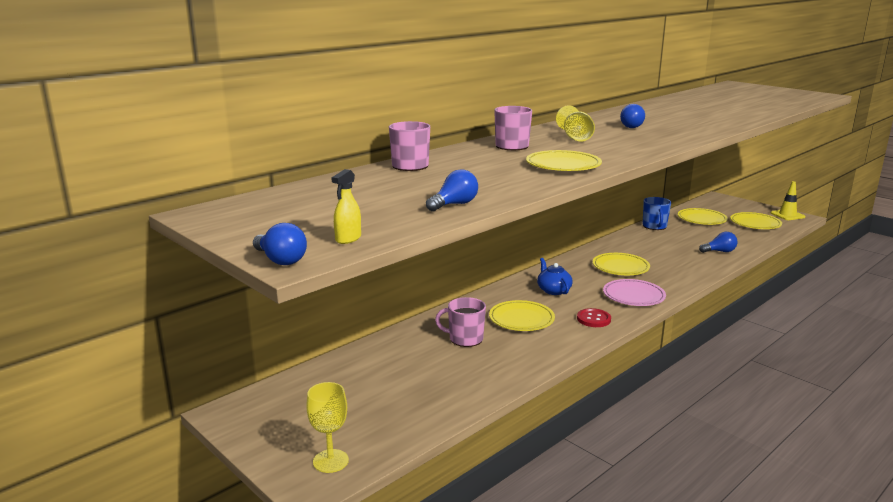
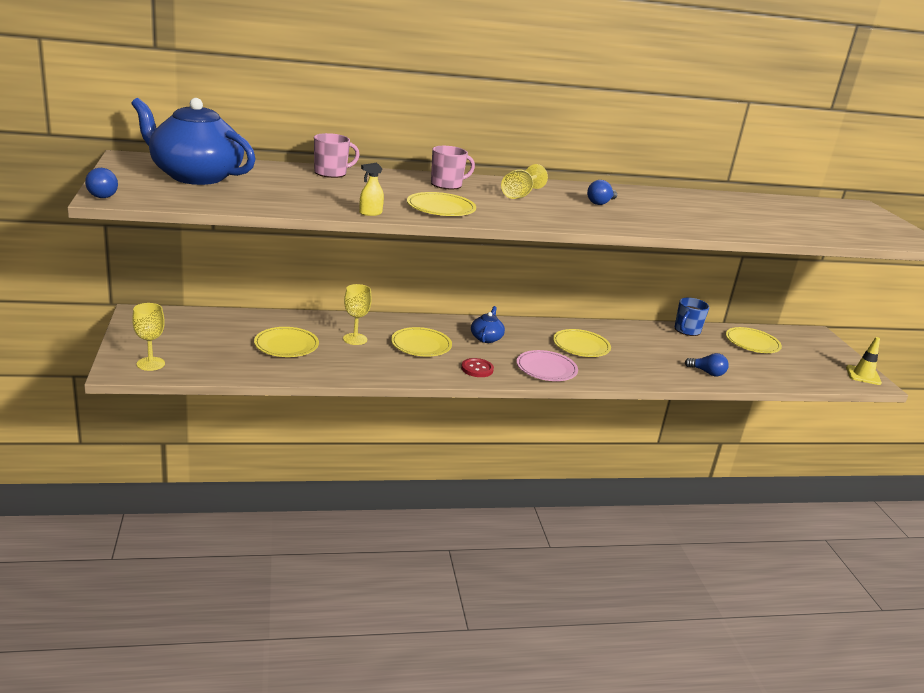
camera: 30 degrees right, 5 degrees up
yellow spray bottle [332,169,361,244] -> yellow spray bottle moved to [359,163,384,216]
blue light bulb [426,169,478,211] -> none
pink mug [435,297,486,347] -> yellow goblet [343,284,372,345]
yellow plate [730,212,782,229] -> yellow plate moved to [254,327,319,357]
none -> blue teapot [131,98,255,185]

